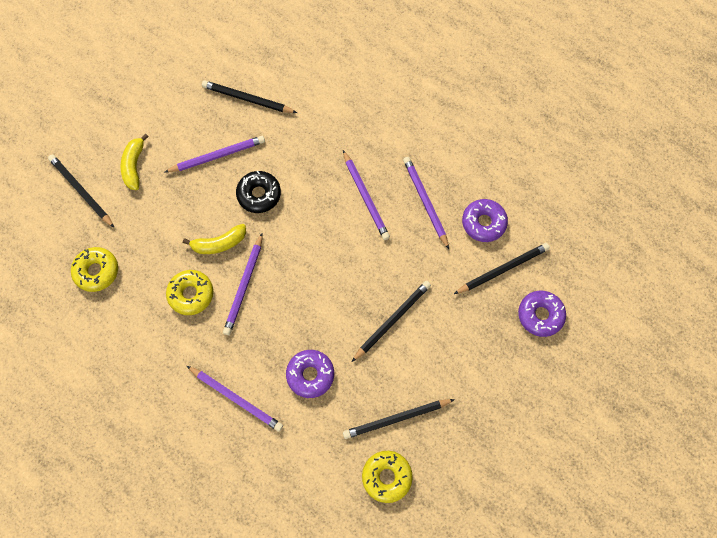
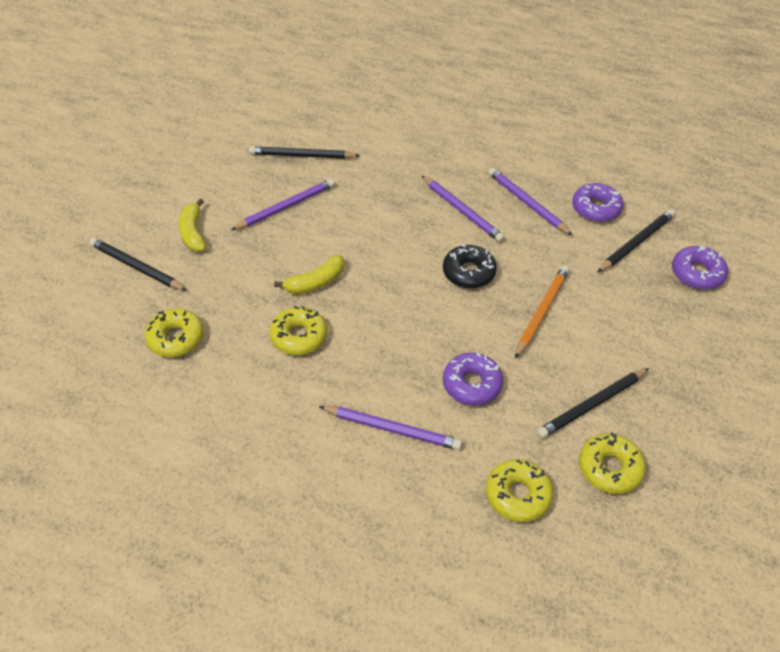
camera: 15 degrees left, 20 degrees down
purple pencil [223,233,263,335] -> none
black donut [236,171,281,213] -> black donut moved to [443,244,497,289]
black pencil [352,281,431,362] -> orange pencil [515,265,569,359]
none -> yellow donut [486,459,553,522]

